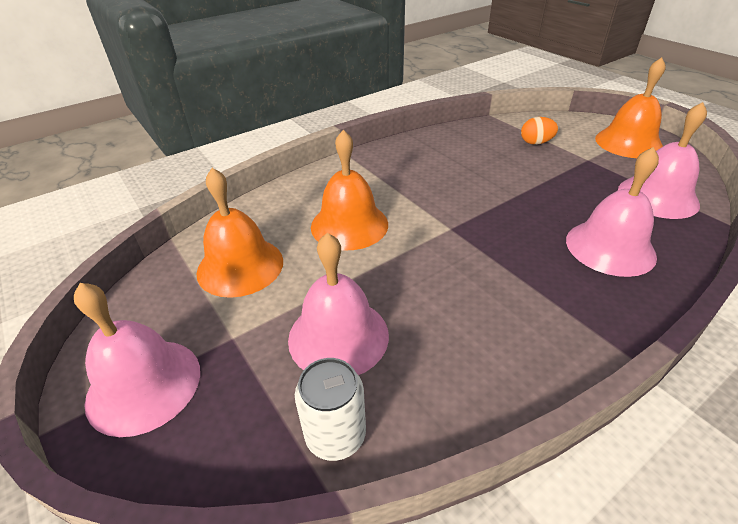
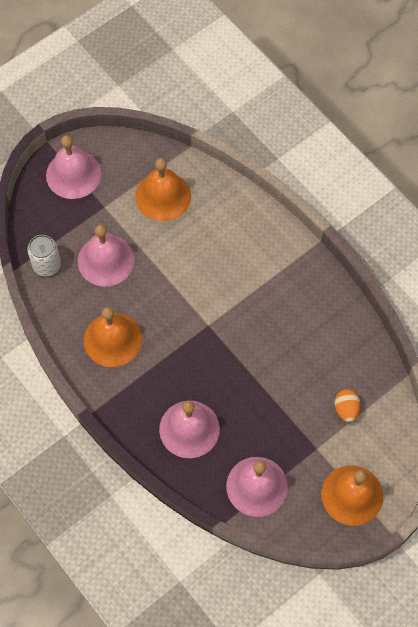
camera: 85 degrees right, 25 degrees up
orange bell [311,130,388,250] -> orange bell moved to [84,307,142,367]

